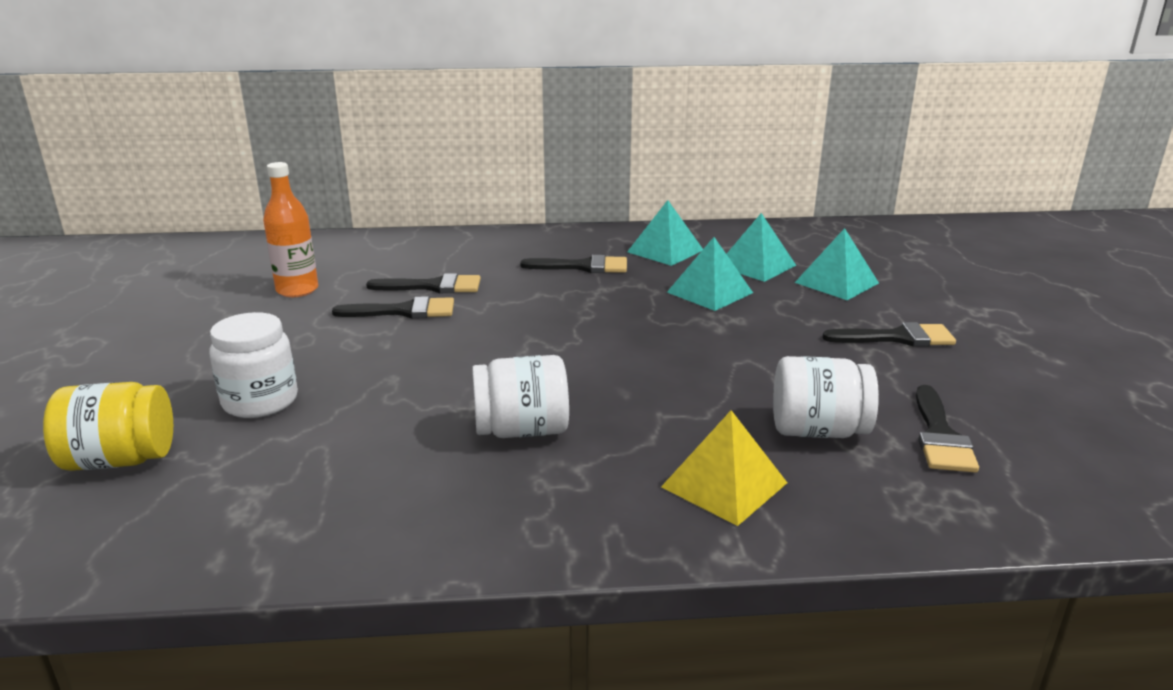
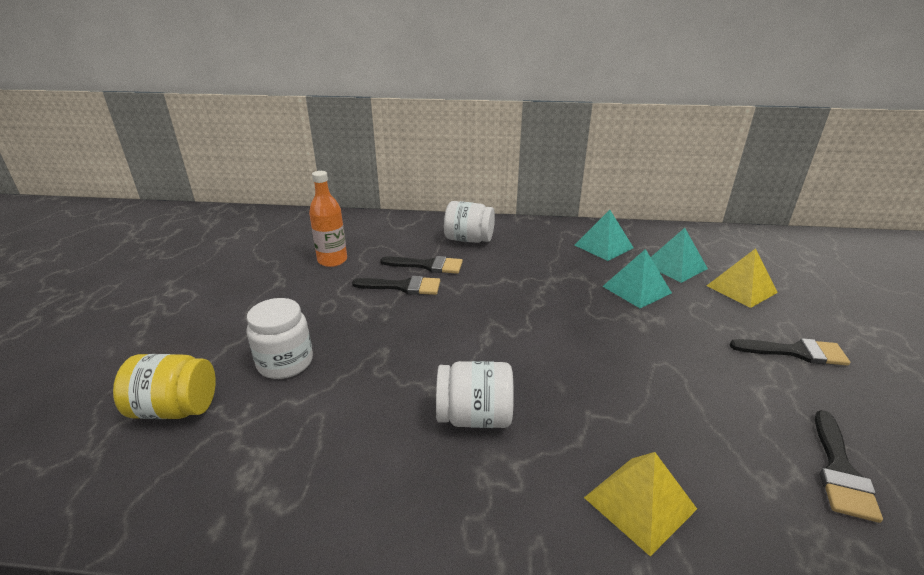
camera: 10 degrees right, 5 degrees up
black brush [520,255,627,273] -> none
white jar [773,356,879,438] -> white jar moved to [444,201,495,243]
turquoise pyramid [795,228,879,300] -> yellow pyramid [707,248,778,308]

